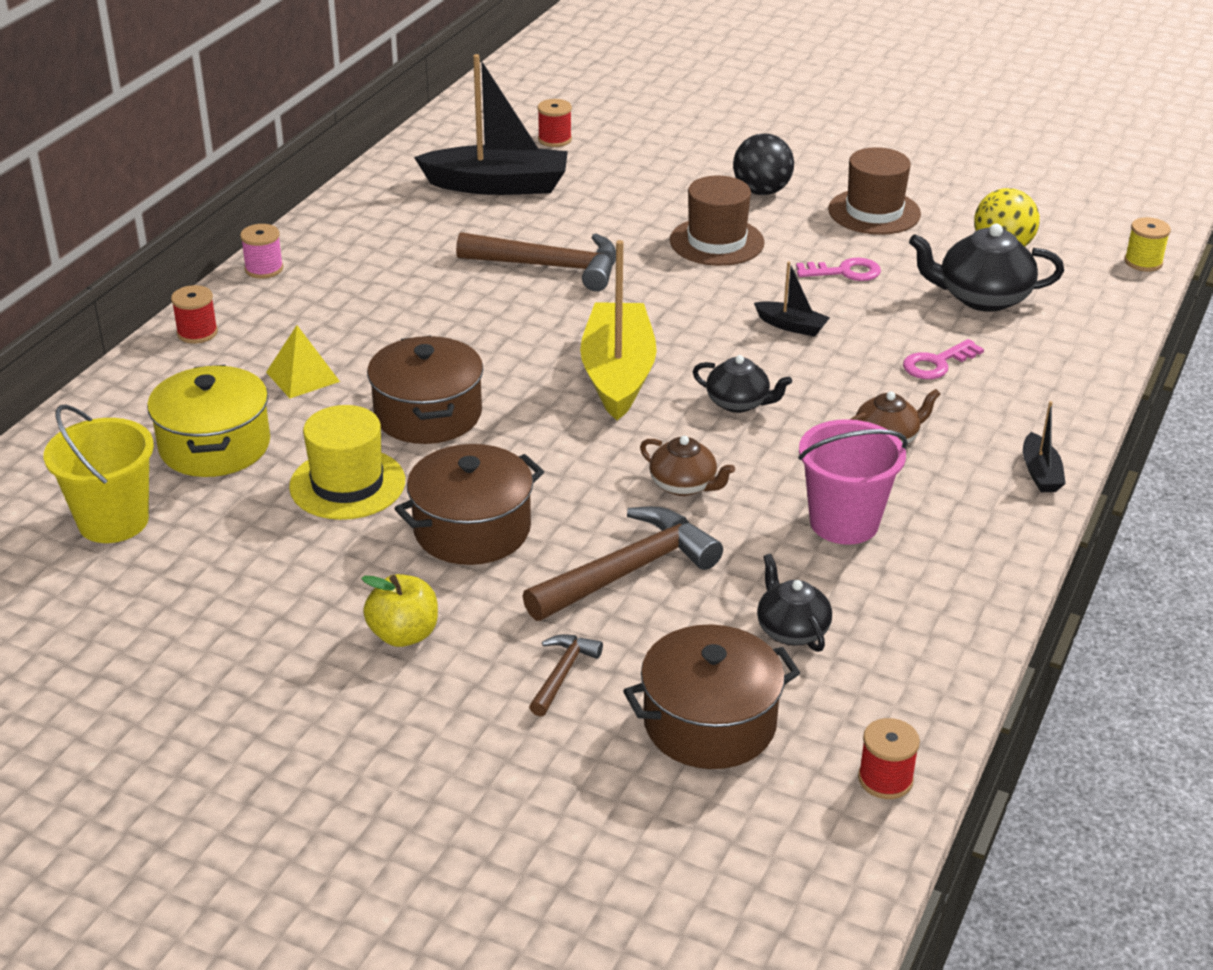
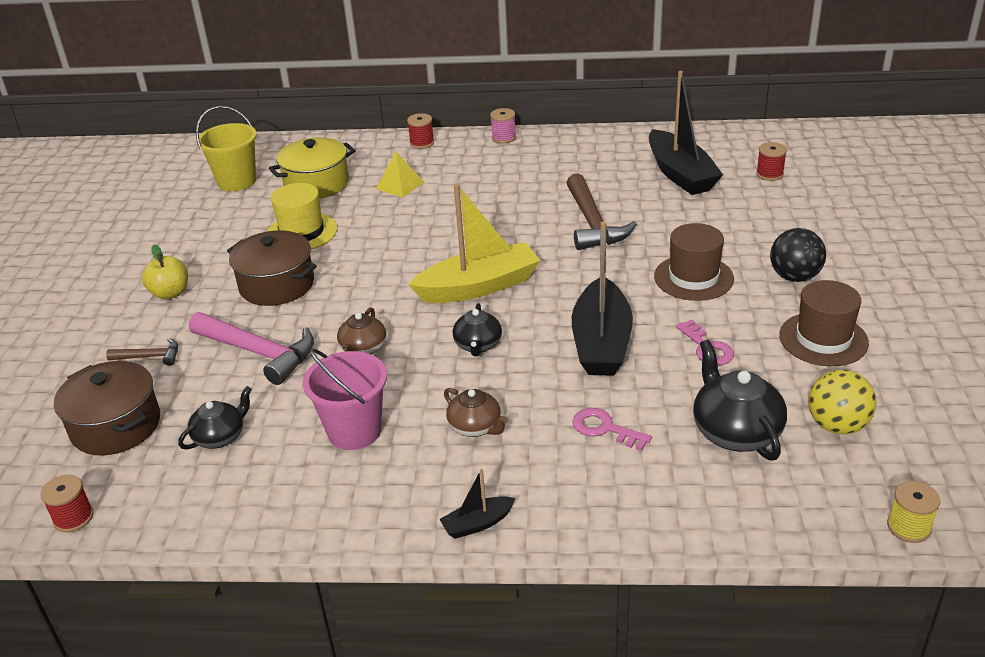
camera: 70 degrees right, 0 degrees up
brown pot [367,336,483,444] -> none
brown hammer [522,506,723,621] -> pink hammer [189,312,314,385]
black boat [754,261,830,337] -> black boat [572,222,633,376], size x2.19

